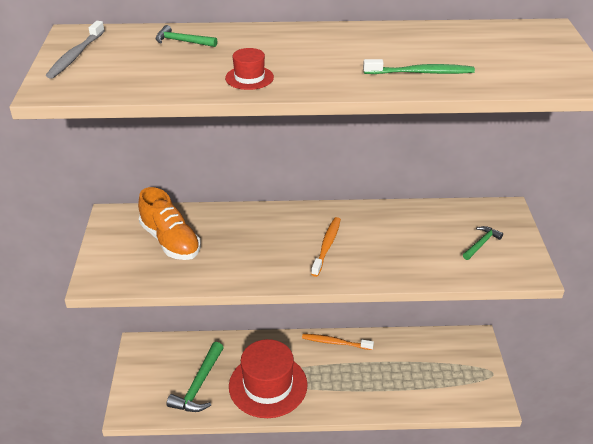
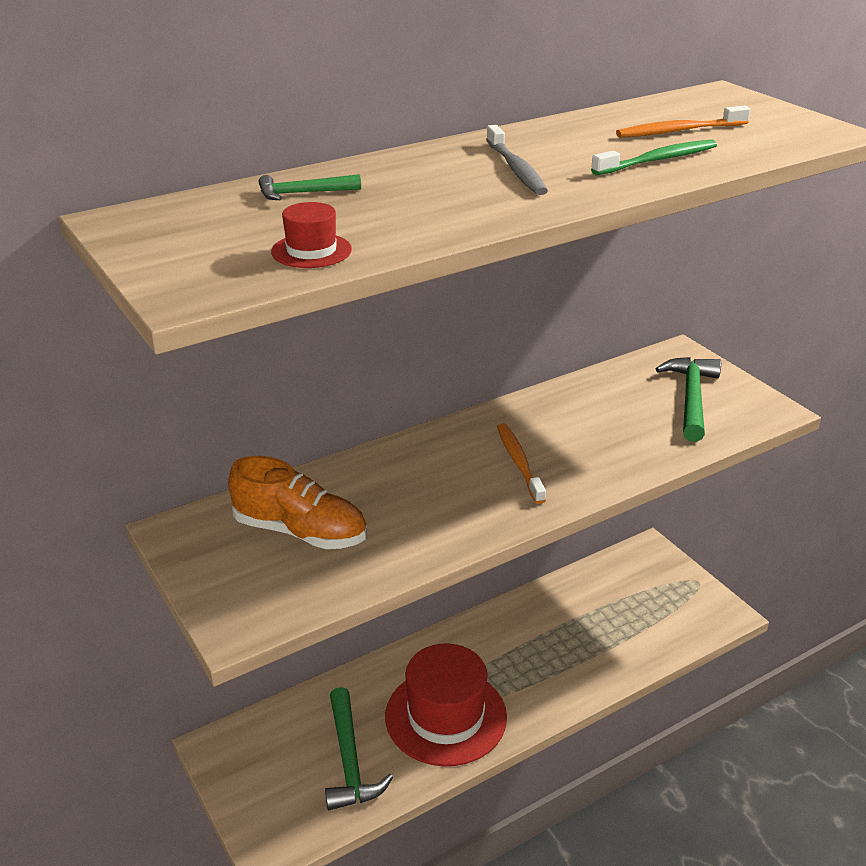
camera: 30 degrees left, 5 degrees down
grey toothbrush [46,21,105,79] -> grey toothbrush moved to [486,125,548,195]
red hat [225,48,274,90] -> red hat moved to [271,202,352,268]
orange toothbrush [302,334,374,350] -> orange toothbrush moved to [616,106,750,138]
green hammer [463,226,503,260] -> green hammer [656,357,721,442], size x1.84

